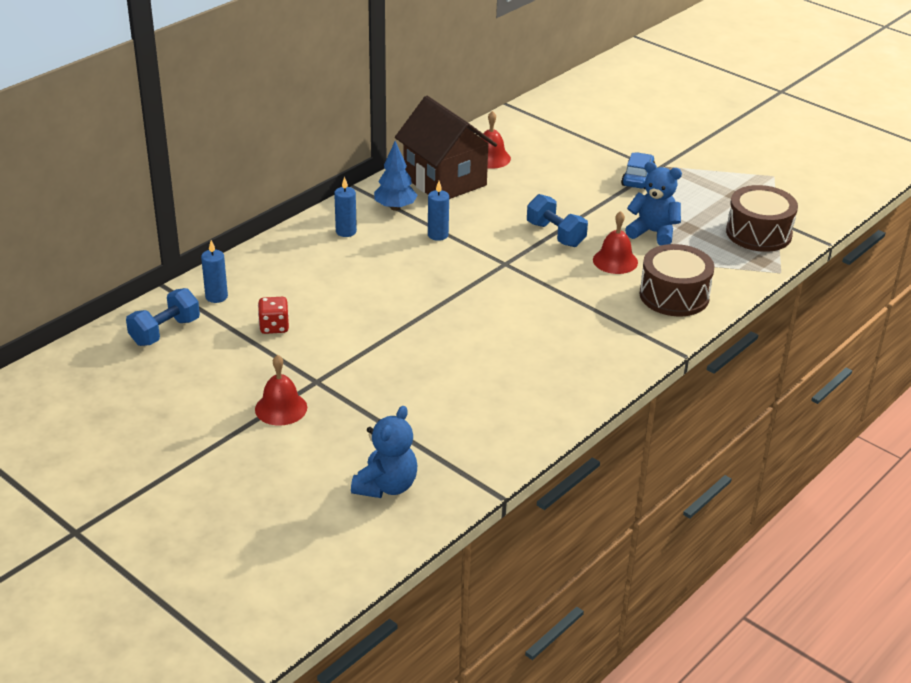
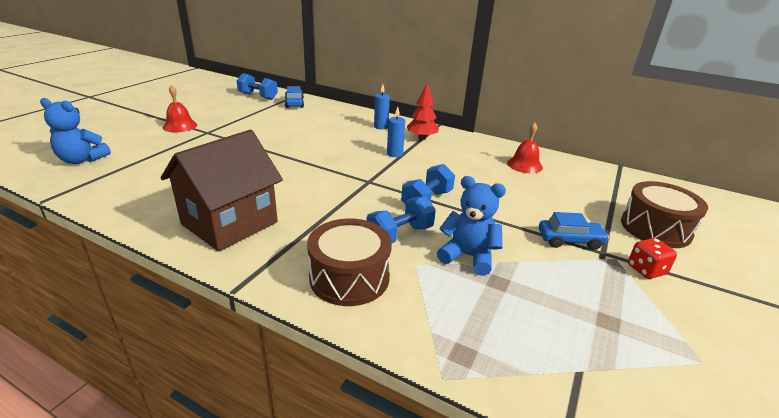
camera: 75 degrees right, 5 degrees down
blue candle [201,240,228,303] -> blue car [285,86,304,108]
red dice [258,297,289,334] -> red dice moved to [628,238,677,279]
blue tree [374,141,418,211] -> red tree [407,83,439,140]
brown house [395,96,497,199] -> brown house moved to [160,130,283,252]
red bell [593,211,638,274] -> blue dumbbell [366,196,436,243]
blue teddy bear [625,162,682,246] -> blue teddy bear turned 75 degrees counterclockwise [437,176,506,276]
brown drum [726,185,798,252] -> brown drum moved to [621,181,708,248]

